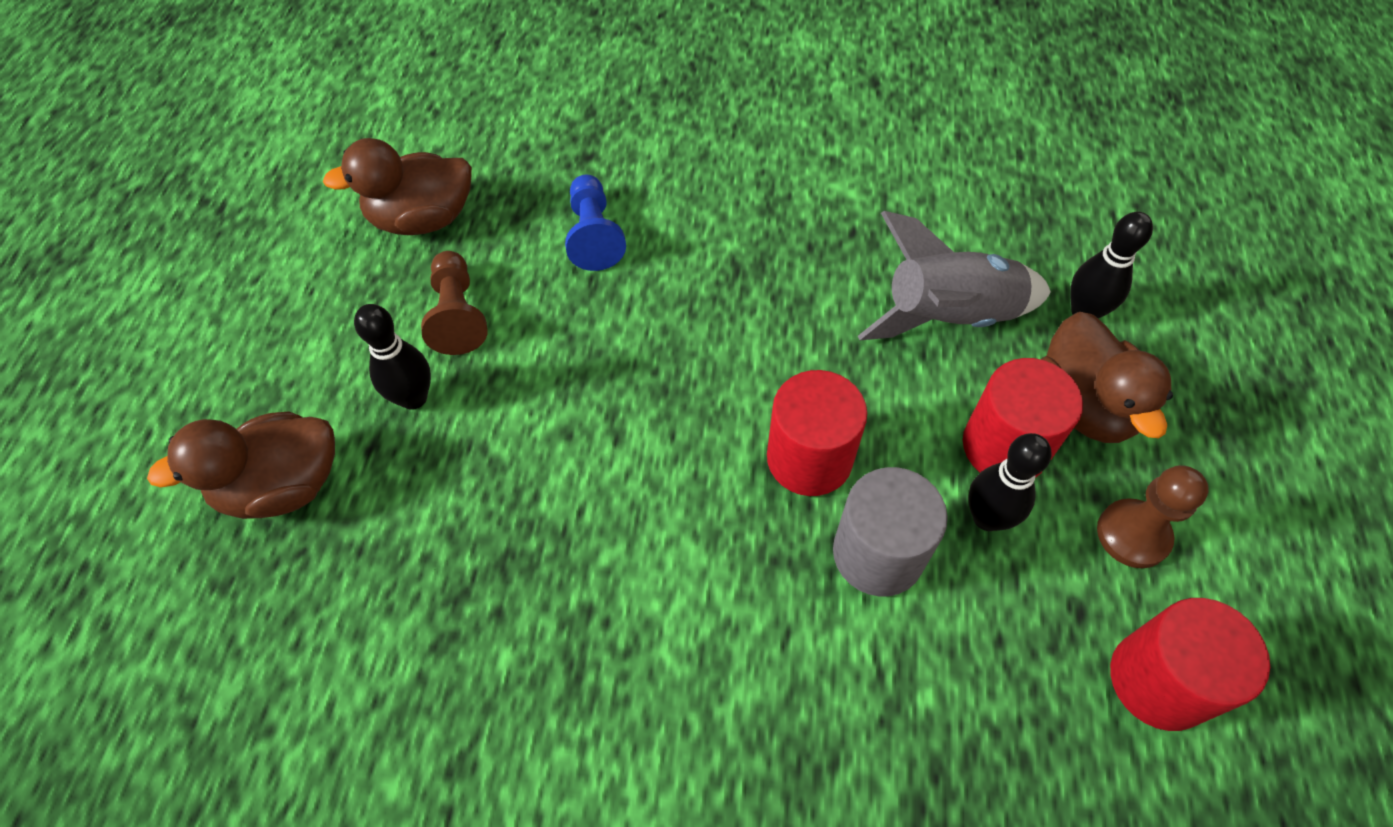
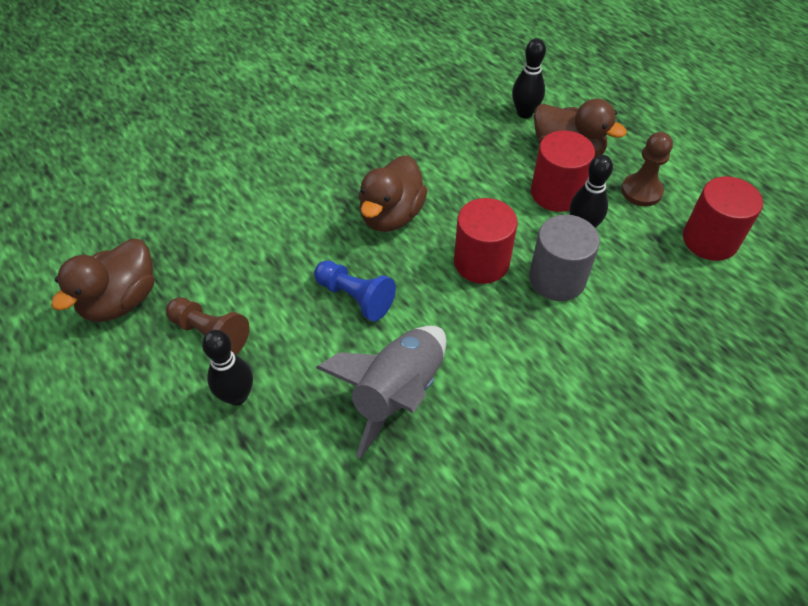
camera: 45 degrees left, 5 degrees down
brown duck [147,411,335,519] -> brown duck moved to [359,155,428,232]
blue pawn [565,175,626,271] -> blue pawn moved to [314,260,396,321]
grey rocket [858,211,1051,340] -> grey rocket moved to [316,326,446,459]

